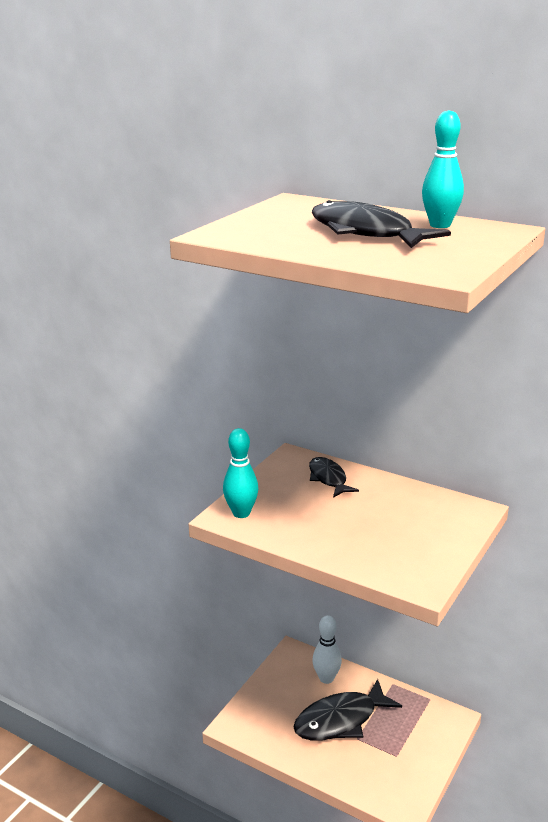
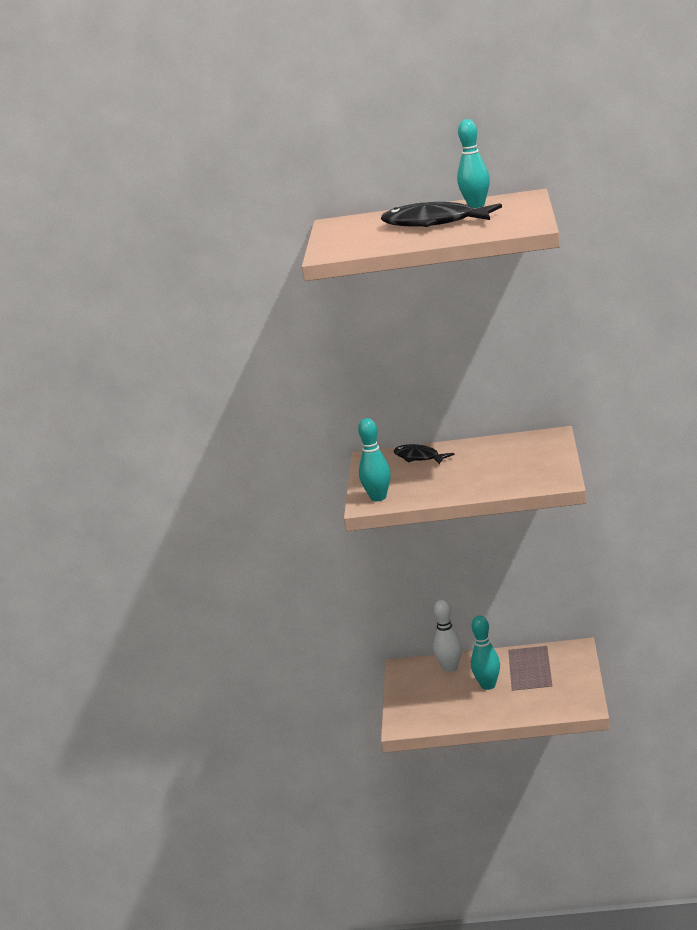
camera: 25 degrees left, 5 degrees down
black fish [293,679,402,741] -> turquoise bowling pin [471,615,500,690]

